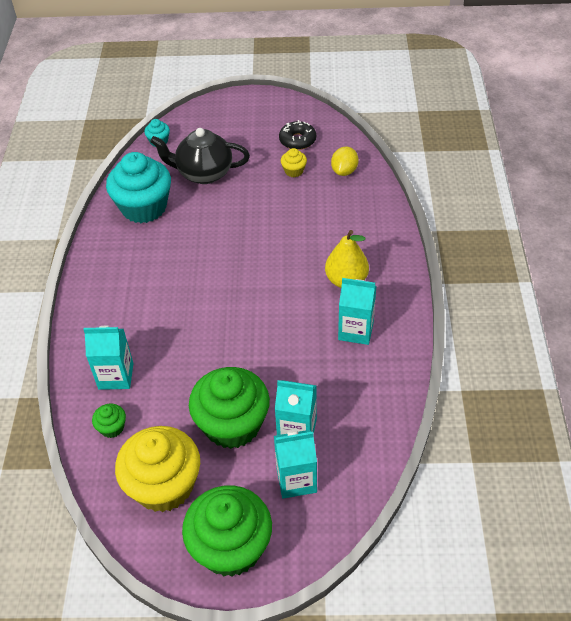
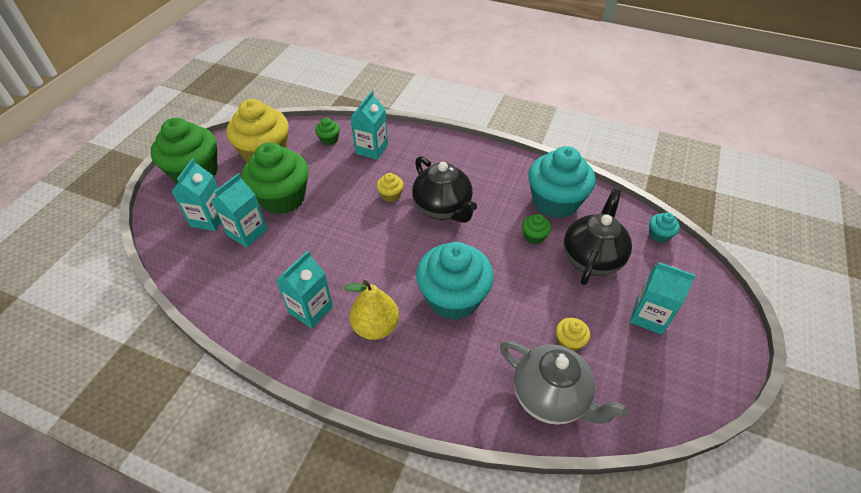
camera: 110 degrees right, 0 degrees up
black donut [279,120,316,150] -> none
yellow lemon [331,147,358,176] -> grey teapot [500,341,629,425]
none -> yellow cupcake [377,173,404,202]
none -> black teapot [412,156,477,223]
none -> turquoise cupcake [416,242,494,320]
none -> green cupcake [522,214,551,244]
none -> turquoise carton [630,262,696,335]

